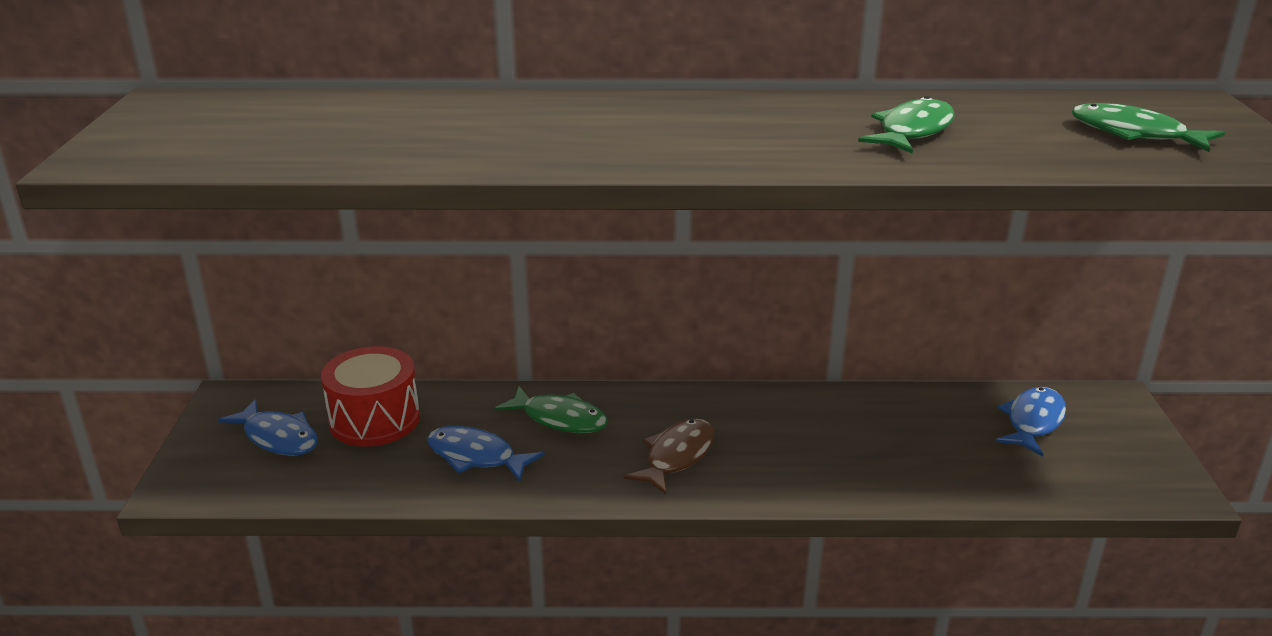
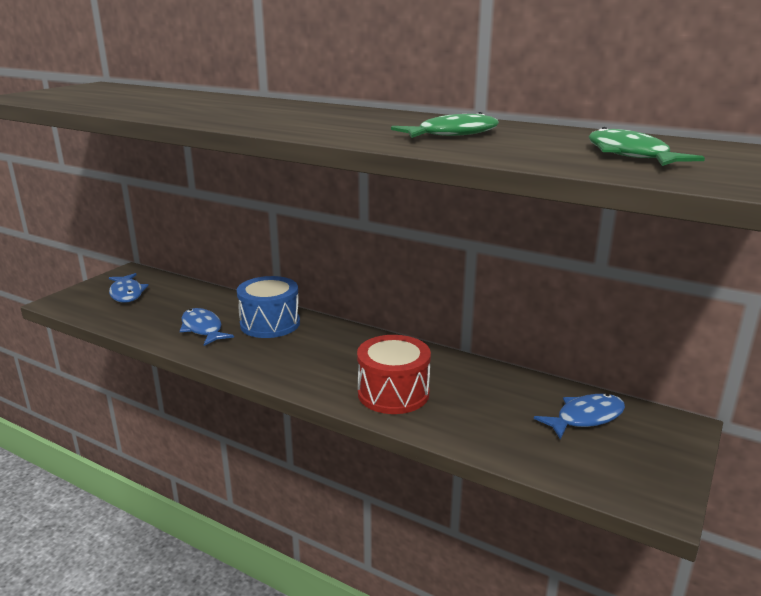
camera: 30 degrees right, 5 degrees down
red drum [321,346,420,447] -> red drum moved to [357,335,431,414]
green fish [495,386,608,433] -> blue drum [237,276,300,338]
brown fish [624,419,714,495] -> none

